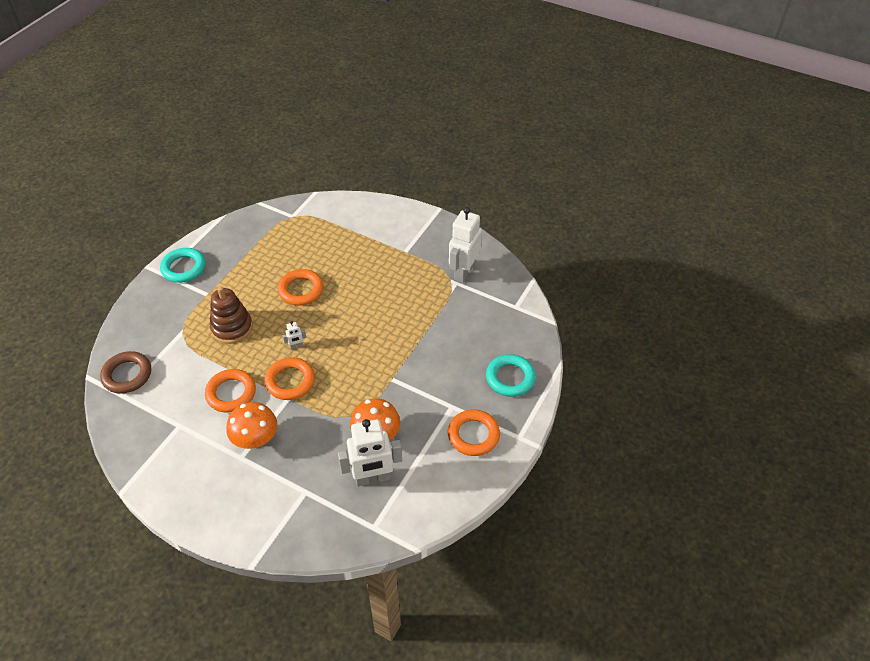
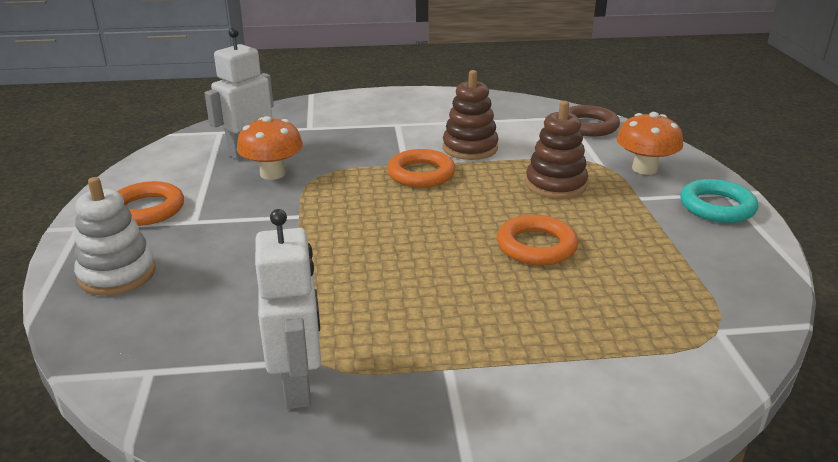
camera: 145 degrees right, 20 degrees down
orange ring [205,369,256,413] -> brown stacking toy [443,70,499,160]
orange mushroom [226,402,277,449] -> orange mushroom moved to [616,112,683,175]
white robot [283,321,306,350] -> none
turquoise ring [486,354,536,397] -> white stacking toy [74,177,156,296]

